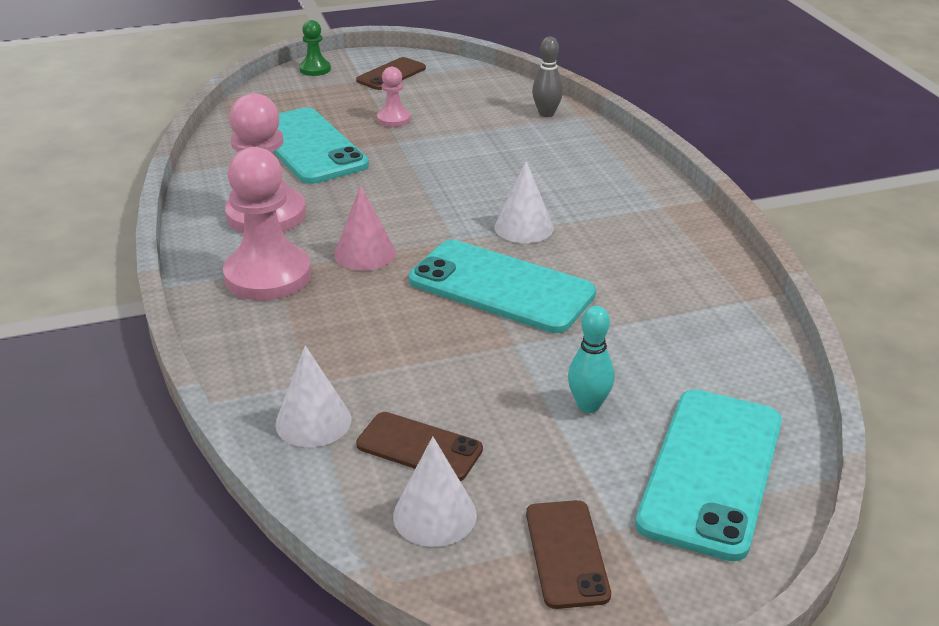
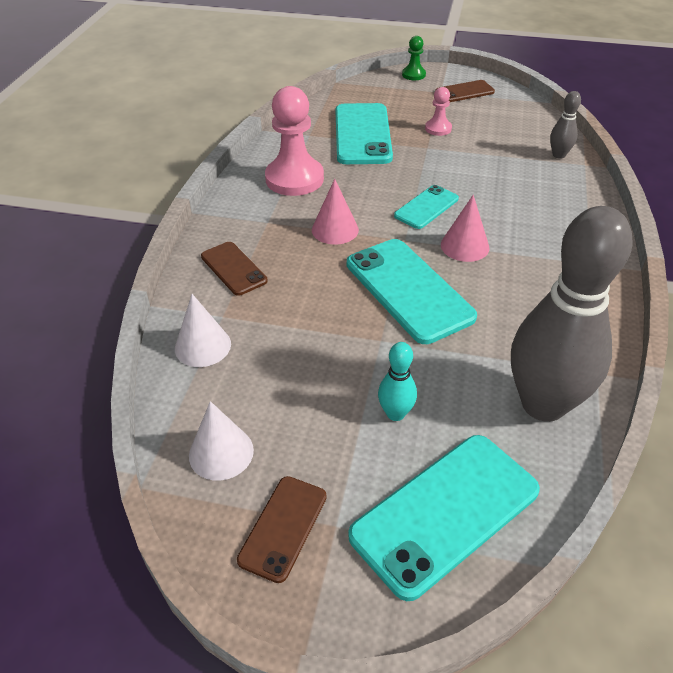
camera: 30 degrees right, 10 degrees up
pink pawn [223,147,311,301] -> none
brown phone [356,412,483,481] -> brown phone moved to [201,242,268,296]
white cone [494,161,554,243] -> pink cone [441,195,490,262]
none -> turquoise phone [394,185,459,229]
none -> grey bowling pin [511,206,632,422]

